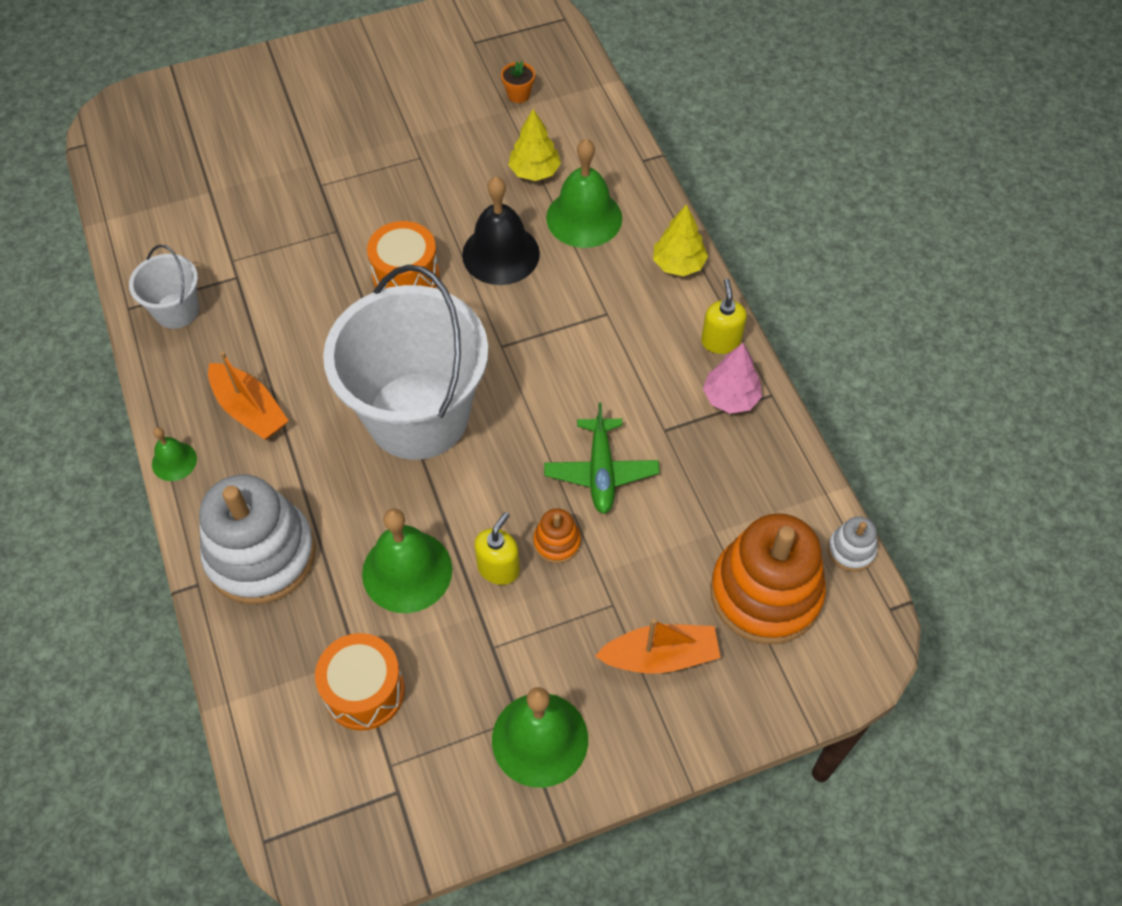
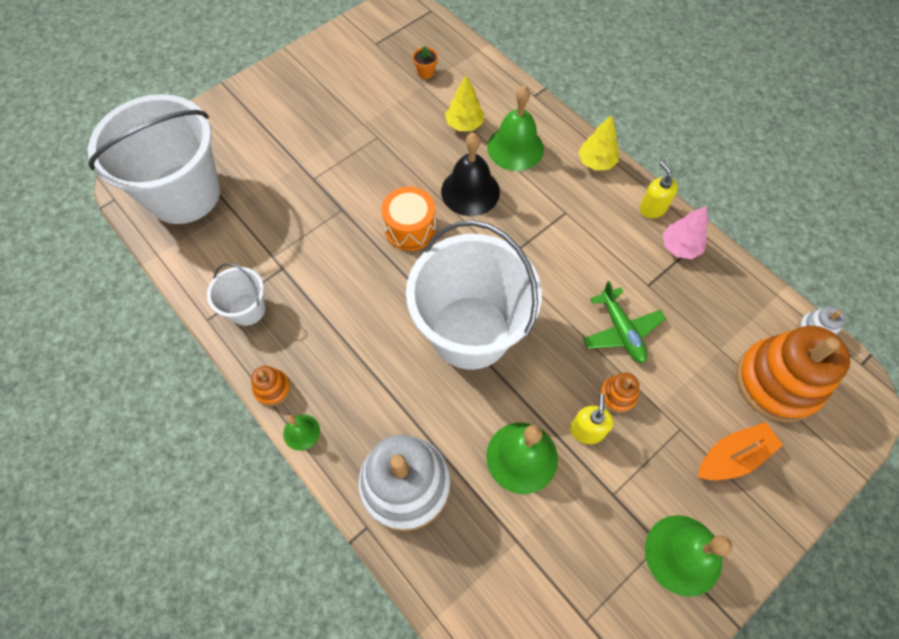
camera: 20 degrees left, 5 degrees up
orange boat [208,352,289,439] -> none
orange drum [315,633,405,731] -> none
none -> white bucket [88,94,220,224]
none -> orange stacking toy [251,366,291,406]

